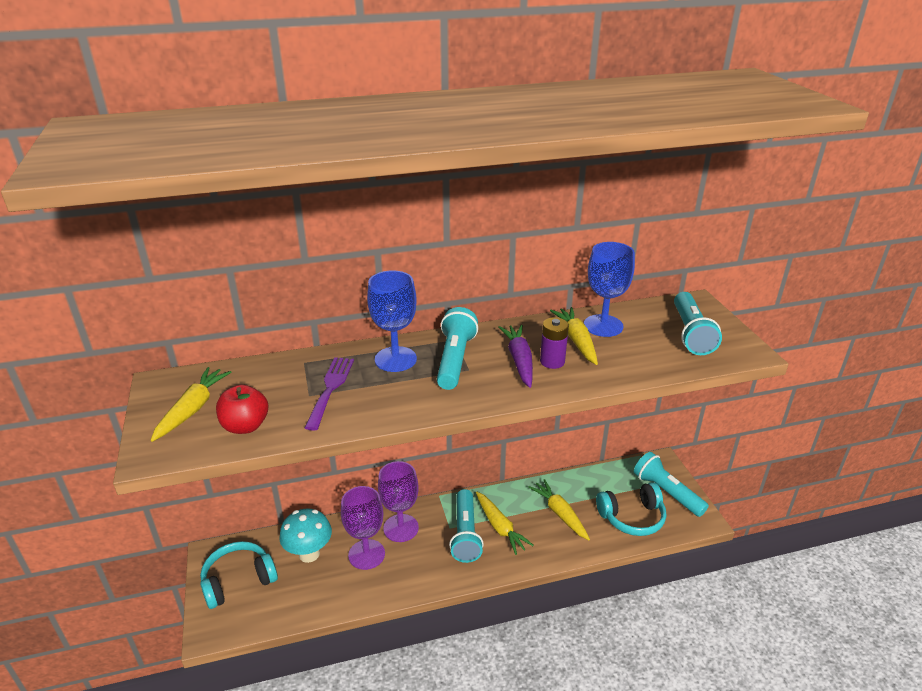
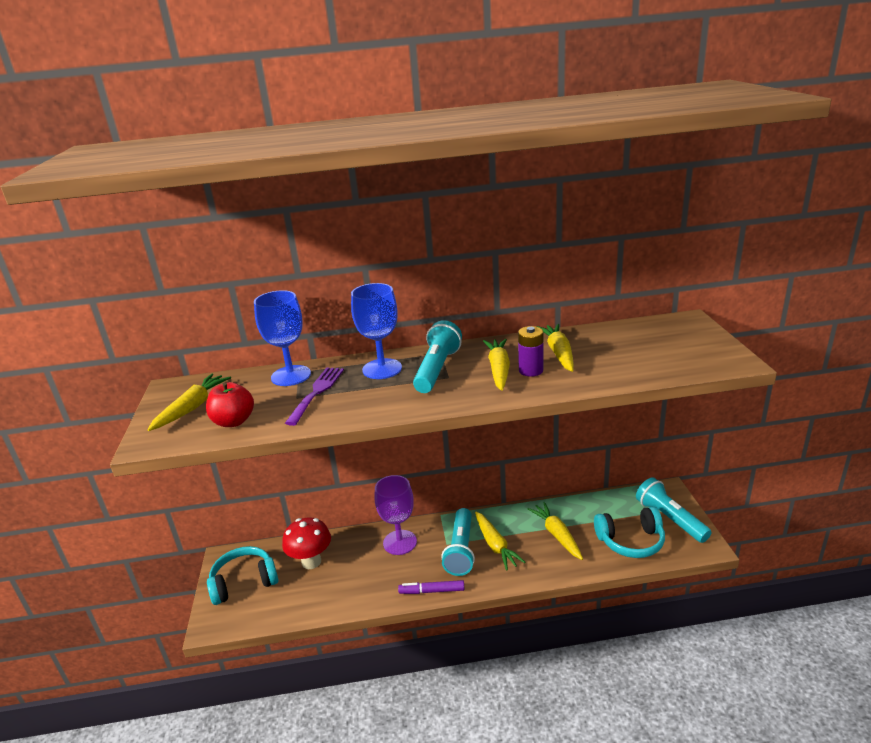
camera: 10 degrees right, 5 degrees down
turquoise mushroom [279,509,332,563] -> red mushroom [282,517,331,569]
purple goblet [341,486,385,570] -> none
purple carrot [498,325,533,388] -> yellow carrot [483,339,510,391]
blue goblet [584,242,635,337] -> blue goblet moved to [254,290,311,386]
turquoise flashlight [674,292,722,355] -> none
none -> purple marker [398,580,465,594]

